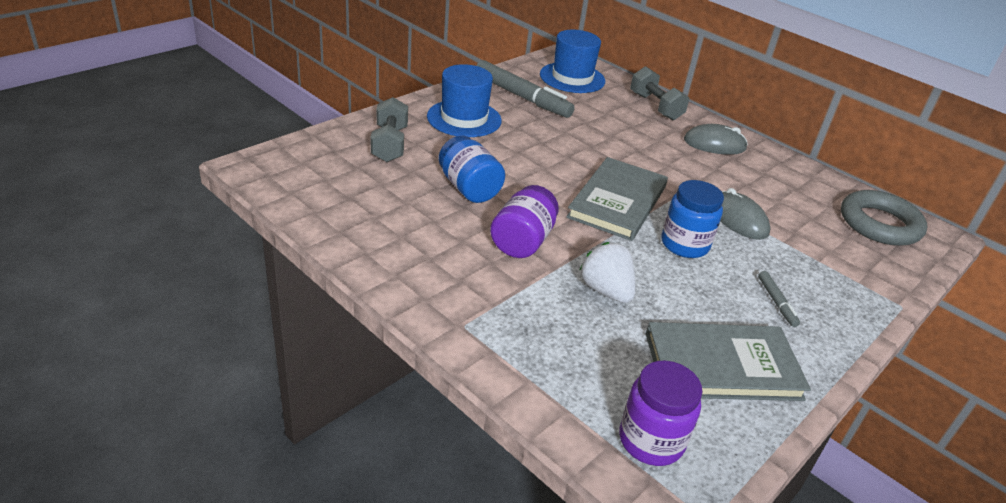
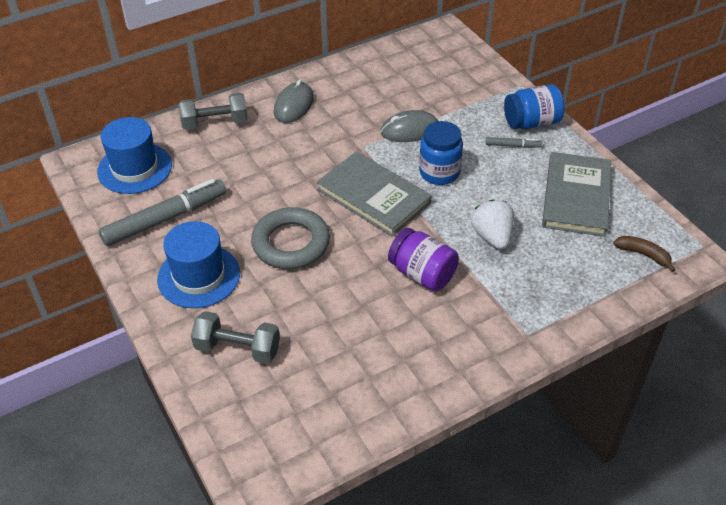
camera: 70 degrees left, 10 degrees up
blue jar [439,136,505,203] -> blue jar moved to [504,84,565,129]
white strawberry [580,242,635,303] -> white strawberry turned 90 degrees clockwise [471,199,514,249]
purple jar [619,361,702,466] -> brown banana [613,236,675,272]
grey ring [841,190,927,246] -> grey ring moved to [251,207,330,269]

